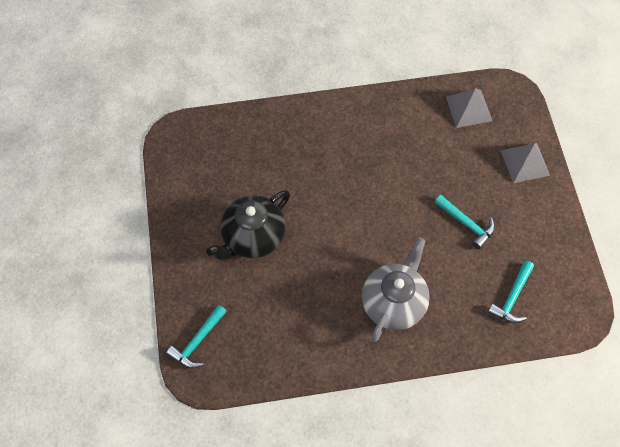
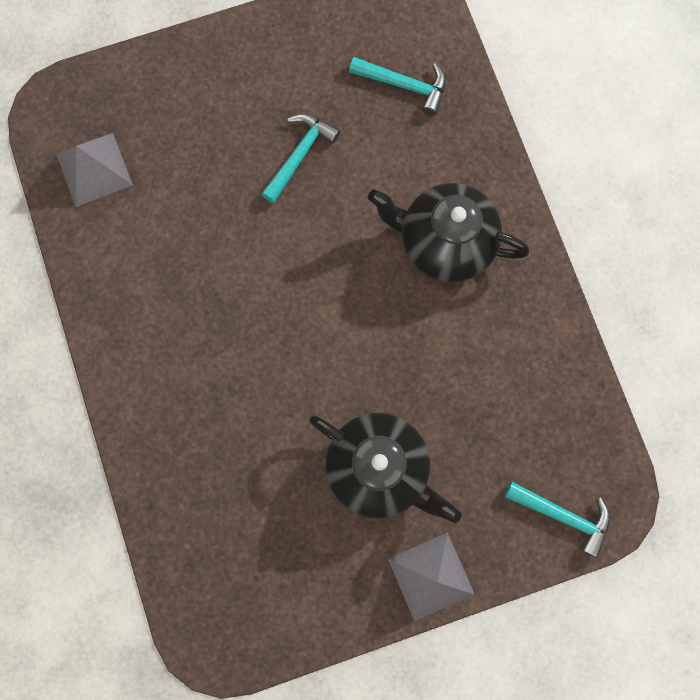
camera: 100 degrees left, 15 degrees up
grey teapot [362,237,430,342] -> black teapot [368,183,529,282]
grey pyramid [500,143,550,183] -> grey pyramid moved to [388,532,475,622]

